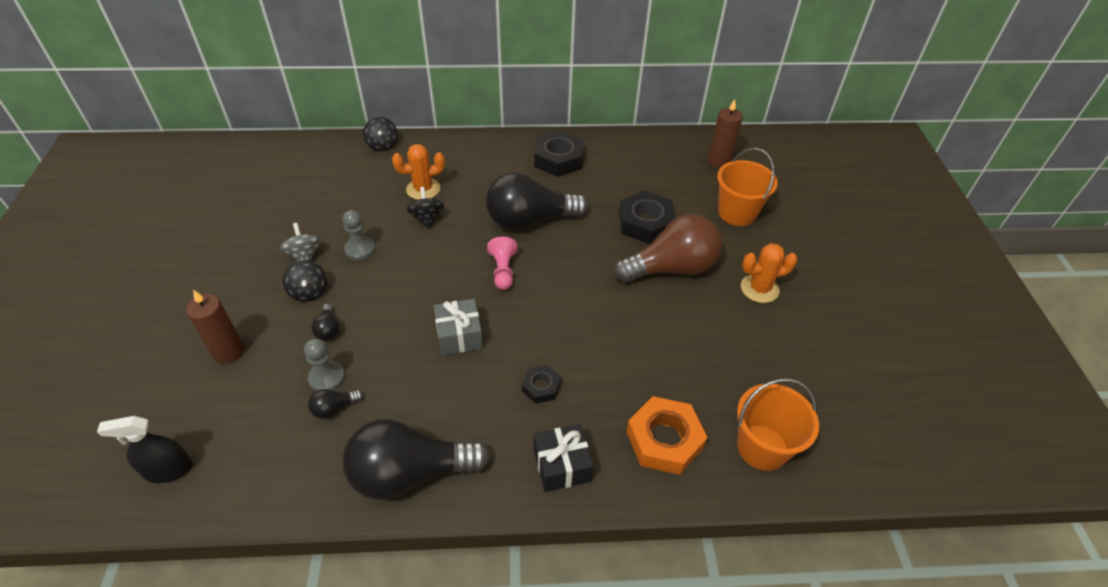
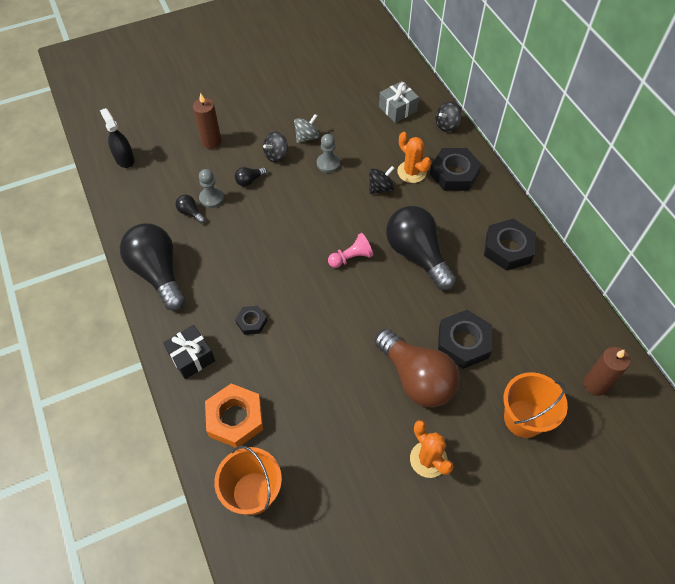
camera: 70 degrees right, 10 degrees up
grey gift [434,299,483,355] -> grey gift moved to [379,81,419,123]
none -> black nut [430,148,482,191]

